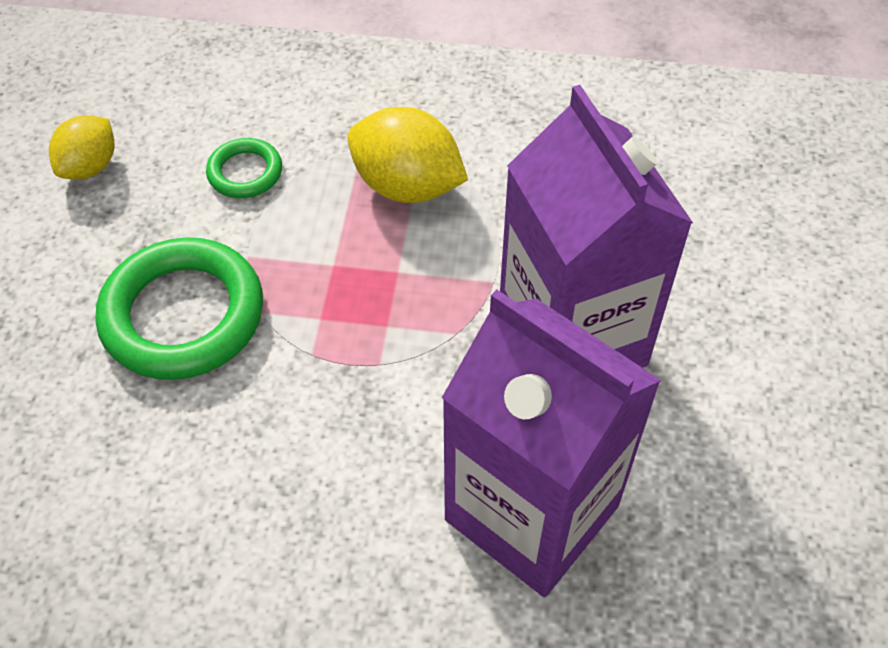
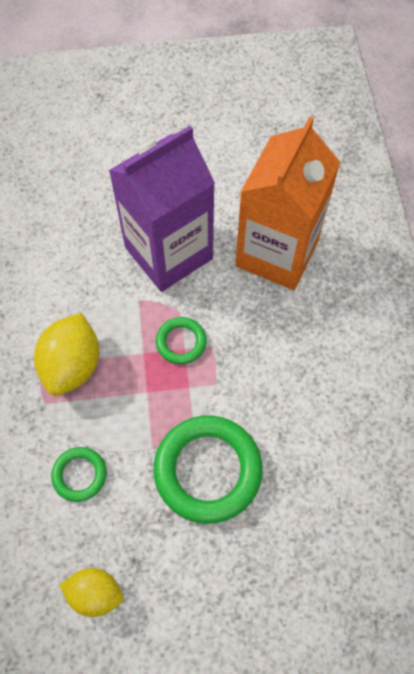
camera: 105 degrees left, 10 degrees up
purple carton [442,290,661,597] -> orange carton [236,117,340,290]
none -> green ring [156,317,207,364]

